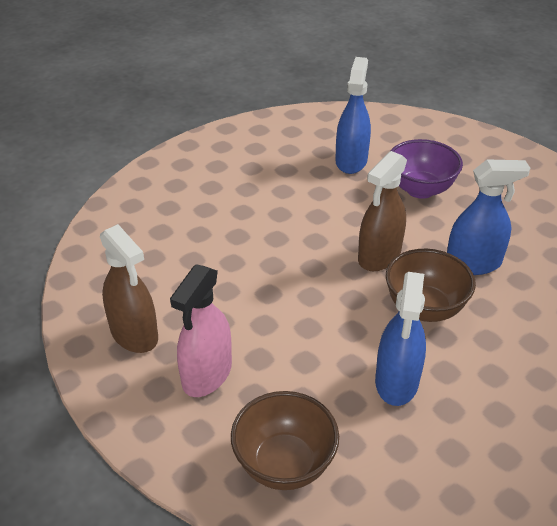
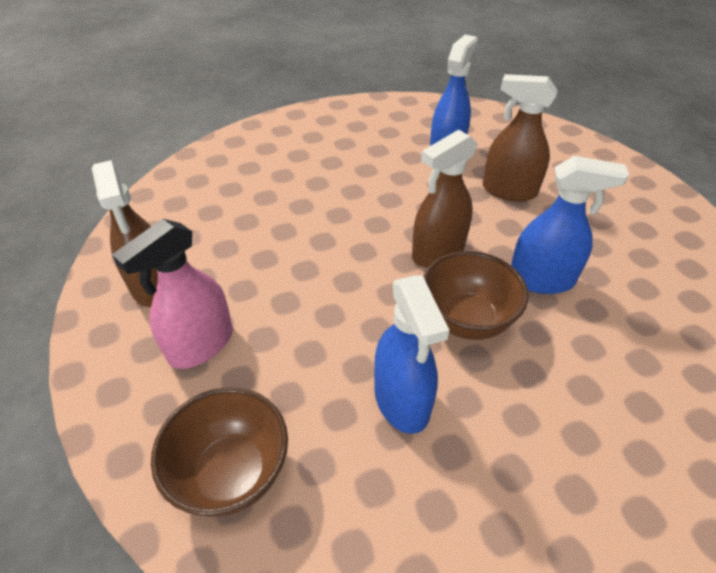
camera: 15 degrees right, 5 degrees up
blue spray bottle [375,272,426,406] -> blue spray bottle turned 45 degrees counterclockwise [374,275,449,434]
purple bowl [391,139,463,199] -> brown spray bottle [483,74,558,201]

